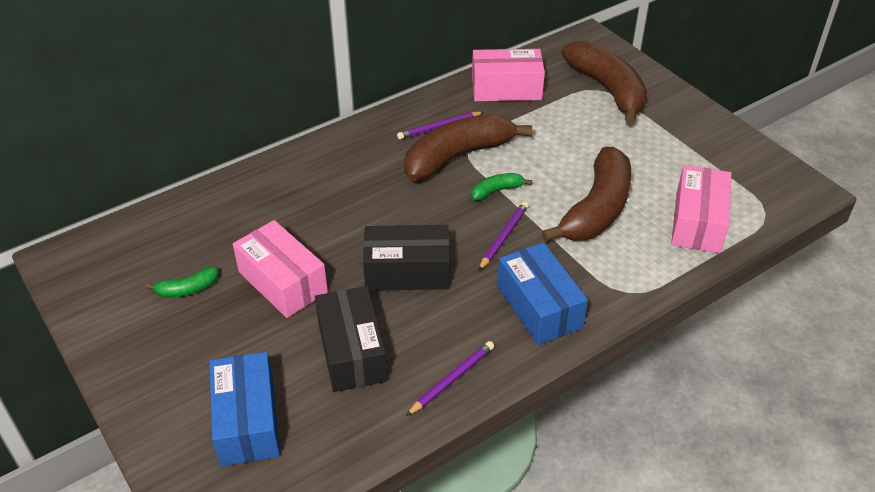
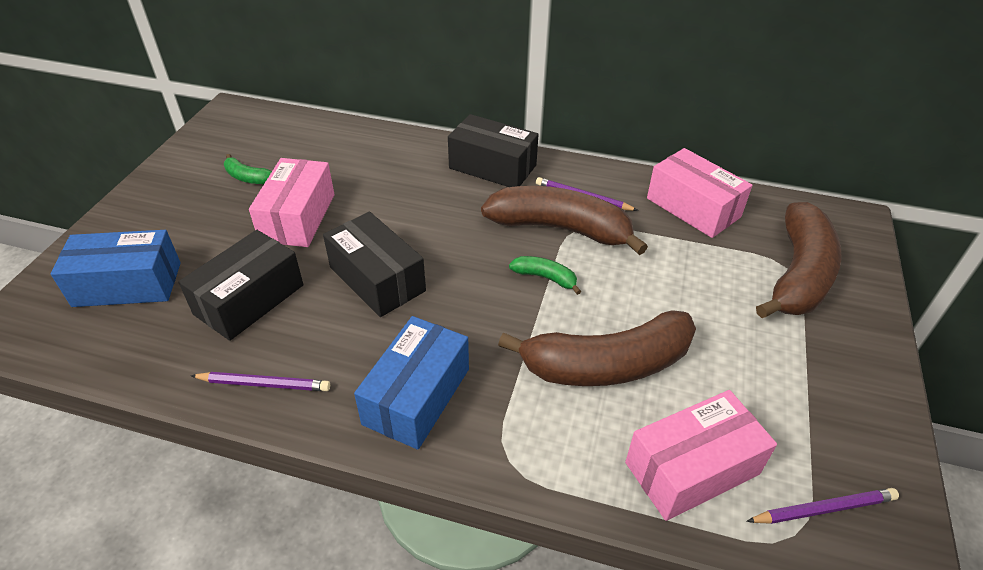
camera: 50 degrees right, 0 degrees up
blue box [209,352,280,467] -> blue box turned 45 degrees clockwise [50,230,181,307]
purple pencil [478,202,529,271] -> purple pencil moved to [746,488,899,524]
none -> black box [448,114,539,187]

